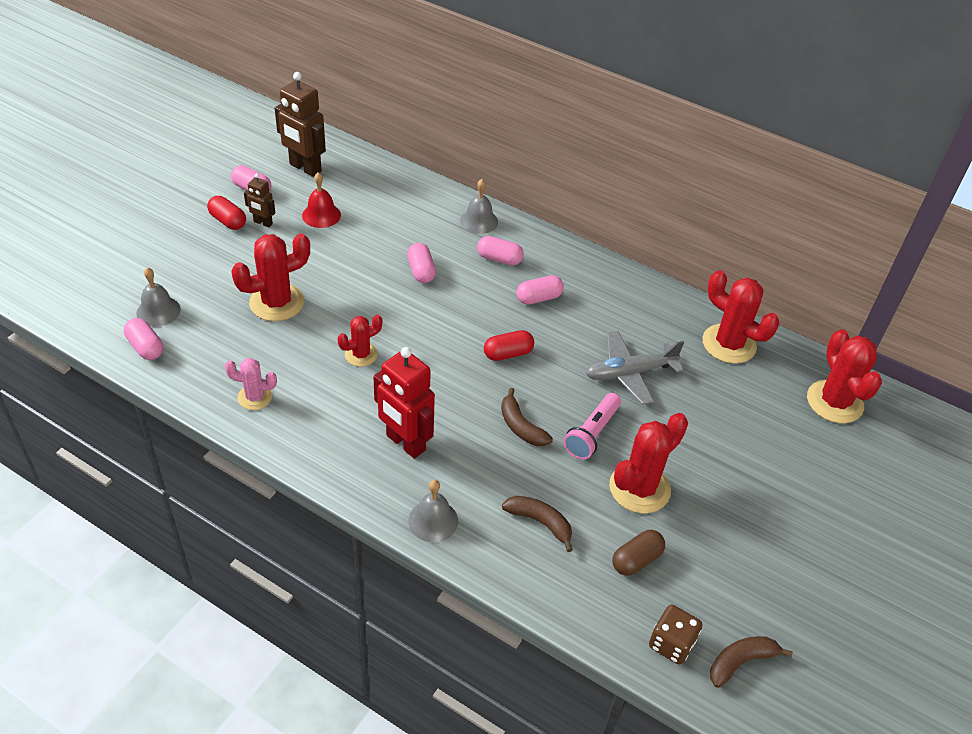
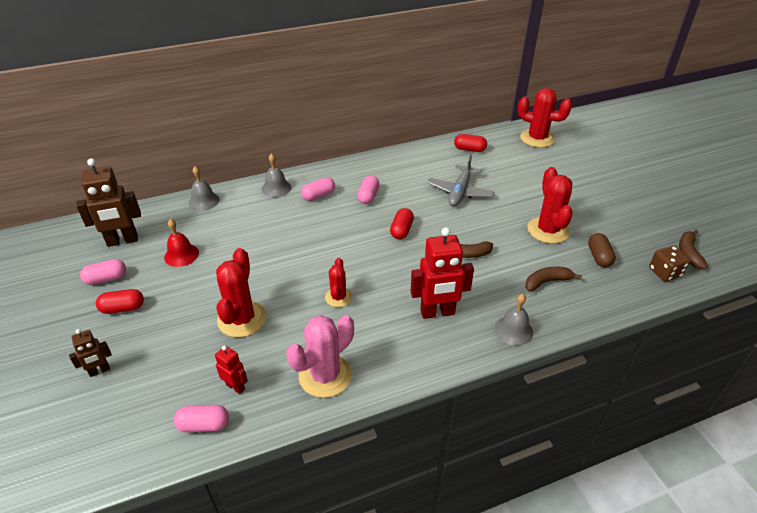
camera: 50 degrees left, 5 degrees down
grey bell [136,267,181,327] -> grey bell moved to [188,166,220,211]
pink cactus [225,358,277,410] -> pink cactus [286,315,354,398], size x1.72
brown robot [244,174,275,227] -> brown robot moved to [69,329,112,377]
pink capsule [407,243,436,283] -> none
pink flashlight [563,393,621,460] -> none
red cactus [703,270,779,364] -> red capsule [454,134,487,152]
none -> red robot [215,345,248,394]

